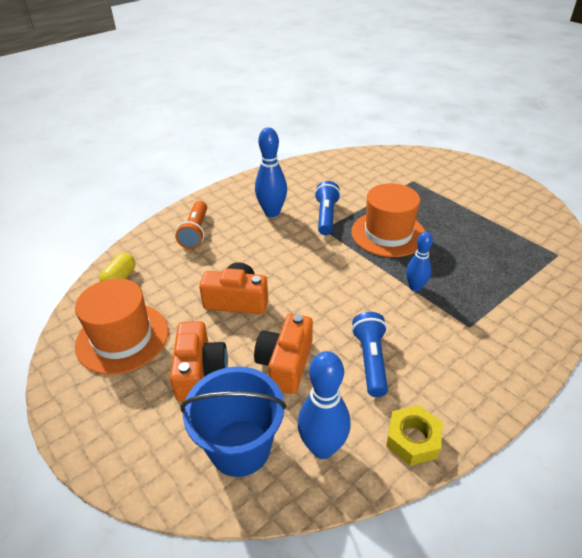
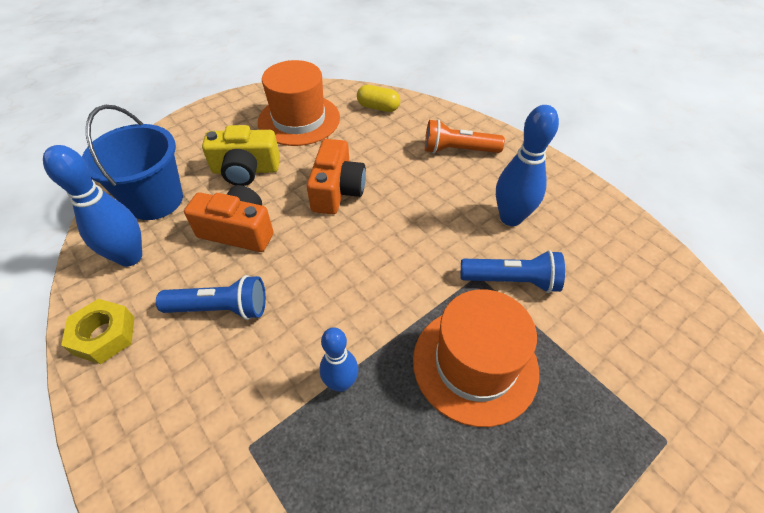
camera: 90 degrees right, 10 degrees up
orange camera [170,321,228,402] -> yellow camera [202,125,280,186]

